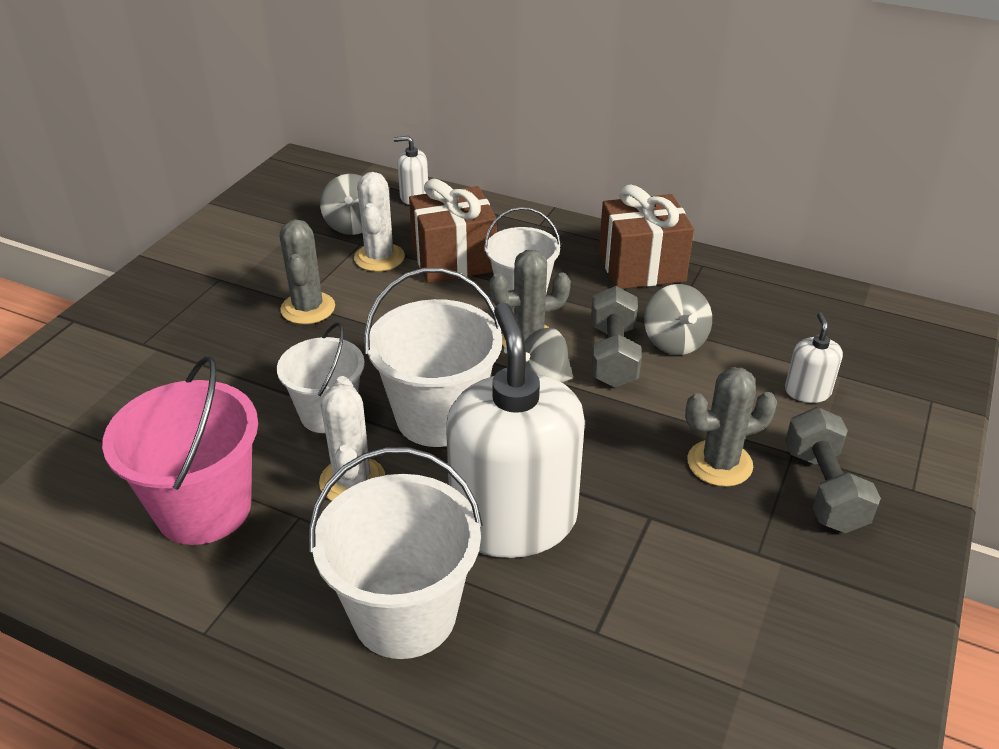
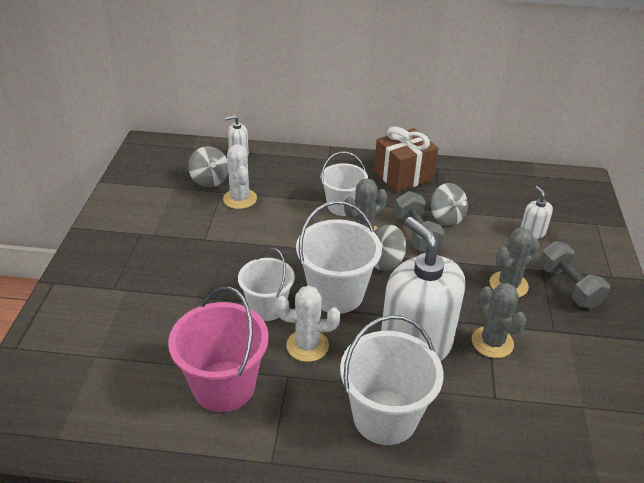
camera: 20 degrees left, 0 degrees up
grey cactus [280,219,335,324] -> grey cactus moved to [472,283,527,358]
white cactus [319,376,385,501] -> white cactus turned 60 degrees counterclockwise [276,286,340,362]
brown gift [409,179,497,283] -> none

